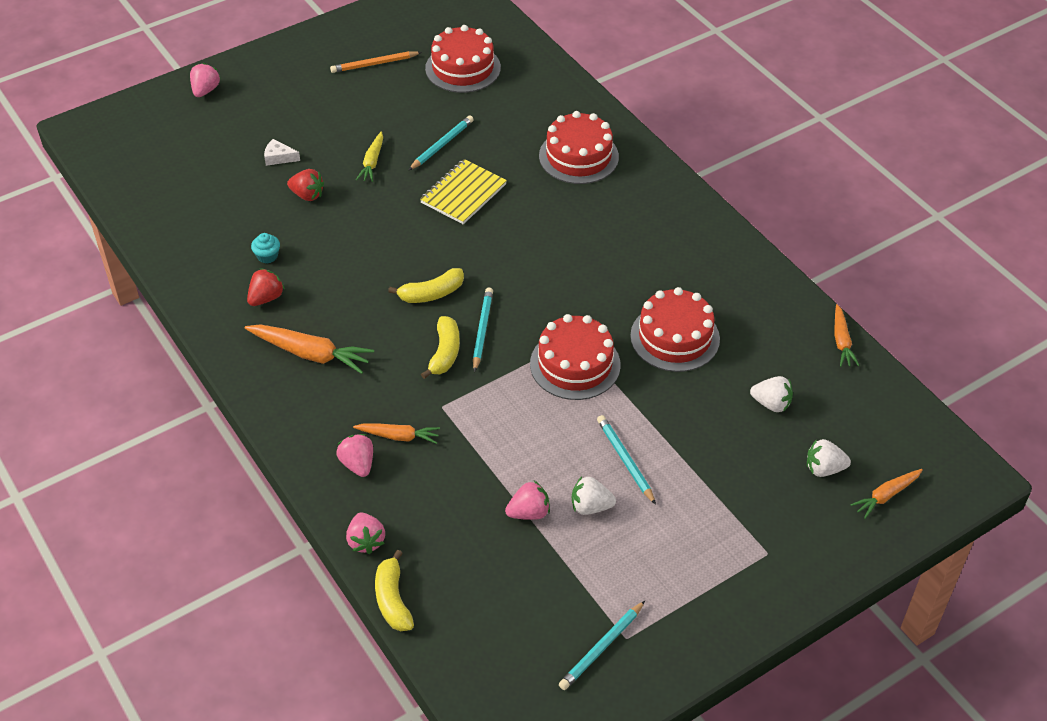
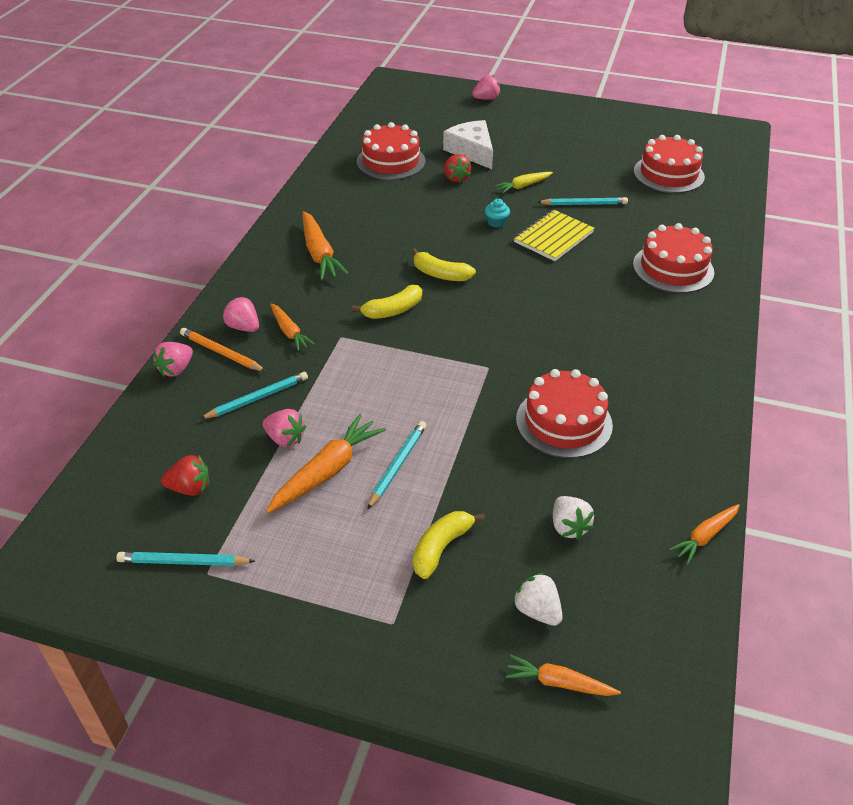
camera: 50 degrees right, 5 degrees down
red strawberry [247,268,285,306] -> red strawberry moved to [161,455,209,496]
turquoise cupcake [251,233,280,264] -> turquoise cupcake moved to [485,199,510,228]
white cheese [264,139,300,166] -> white cheese [443,120,493,169], size x2.06
orange pencil [330,51,422,73] -> orange pencil moved to [180,328,266,372]
pink strawberry [336,434,373,477] -> pink strawberry turned 75 degrees counterclockwise [223,296,259,332]
yellow banana [375,550,414,631] -> yellow banana moved to [413,511,485,579]
yellow notebook [420,159,507,224] -> yellow notebook turned 45 degrees counterclockwise [514,209,595,261]
turquoise pencil [473,287,493,372] -> turquoise pencil moved to [200,372,308,419]
red cake [530,314,621,400] -> red cake moved to [357,122,426,180]
white strawberry [572,476,616,515] -> orange carrot [266,414,386,513]

